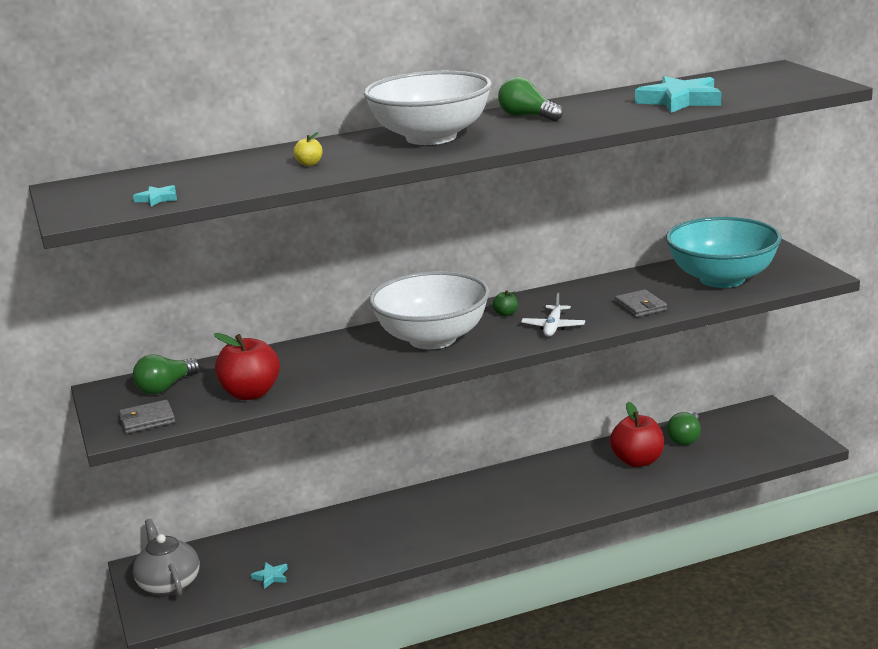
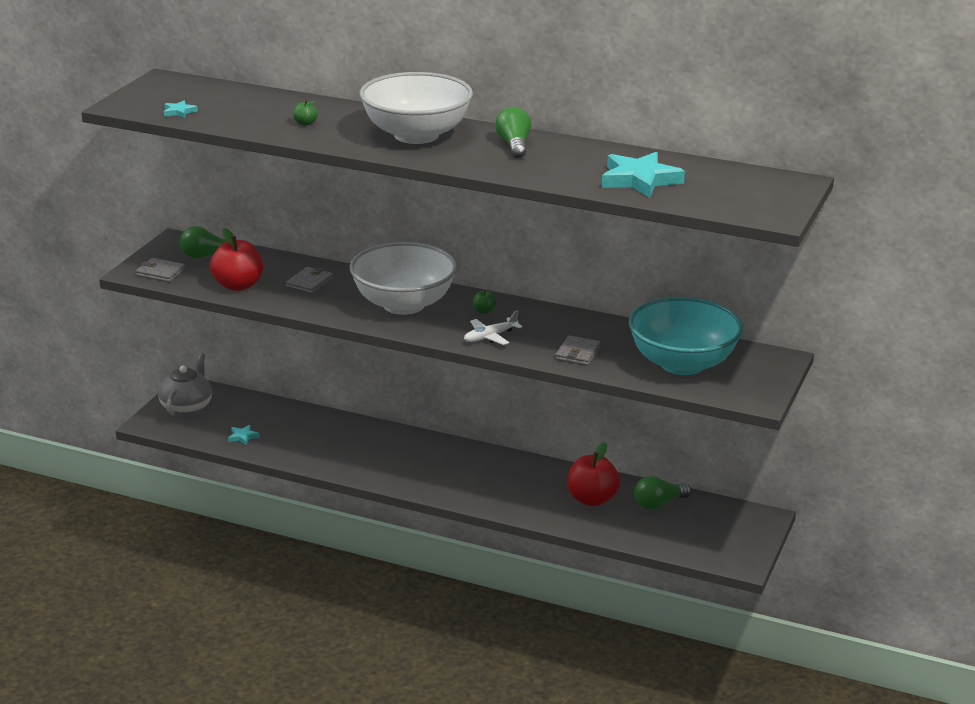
camera: 40 degrees right, 5 degrees up
yellow apple [293,132,323,166] -> green apple [293,100,318,126]
none -> grey wallet [286,267,334,294]

